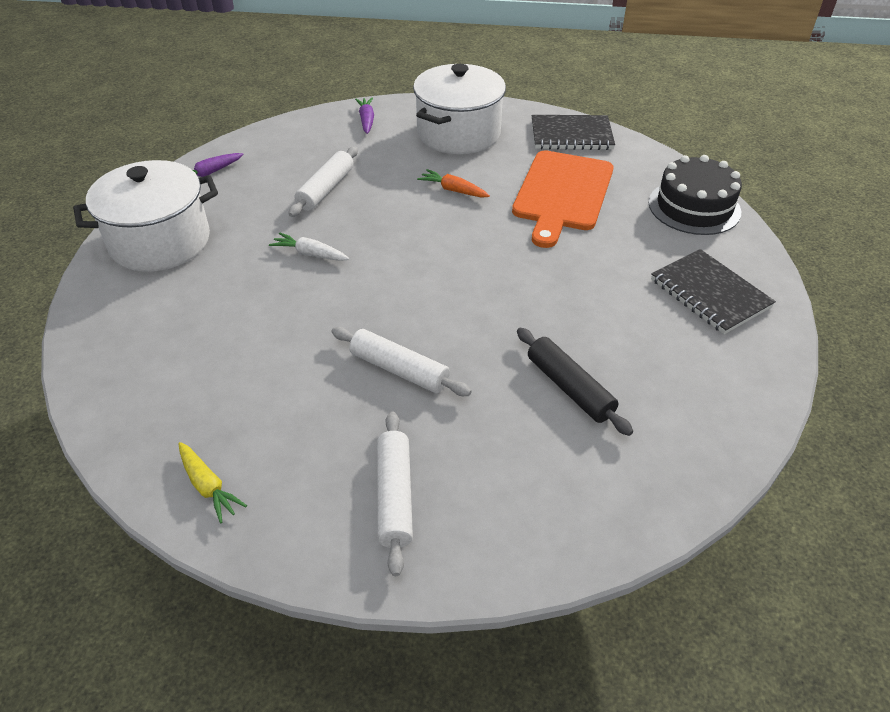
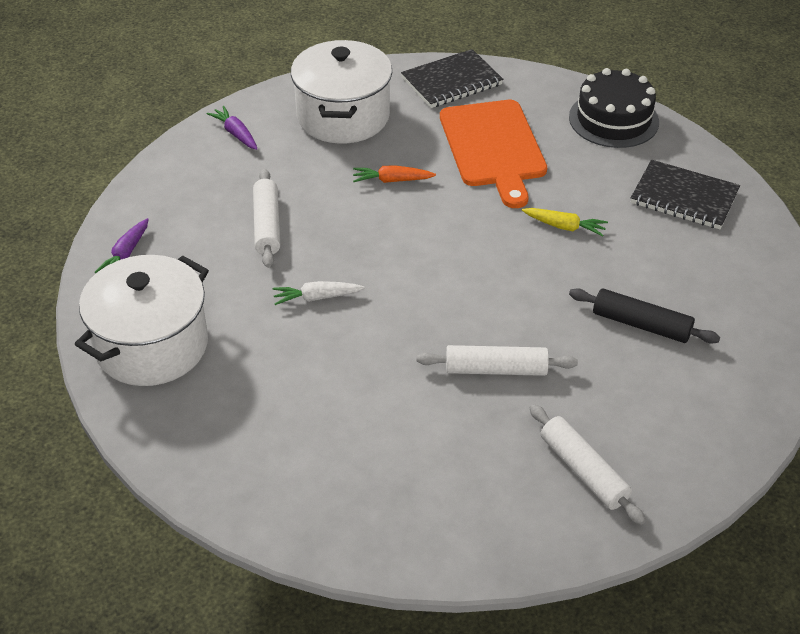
camera: 30 degrees left, 0 degrees up
yellow carrot [178,442,247,523] -> yellow carrot moved to [522,208,608,237]

